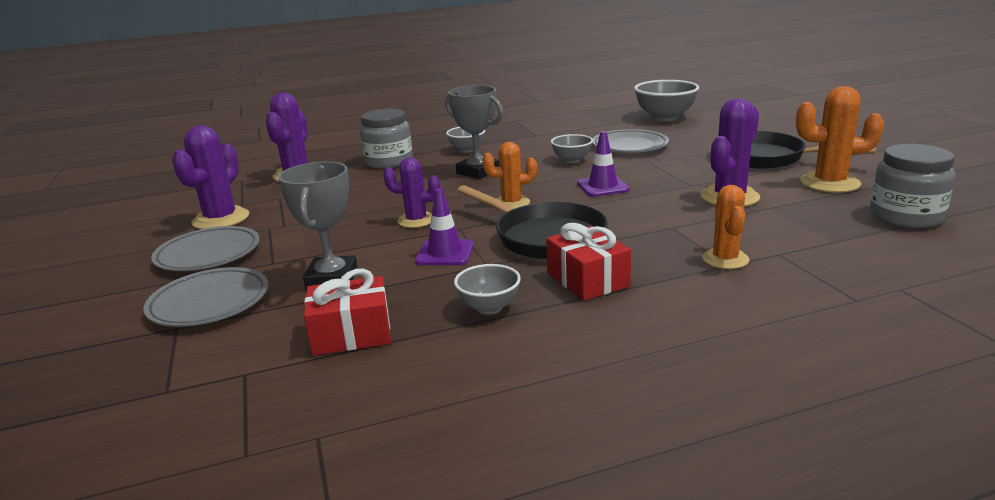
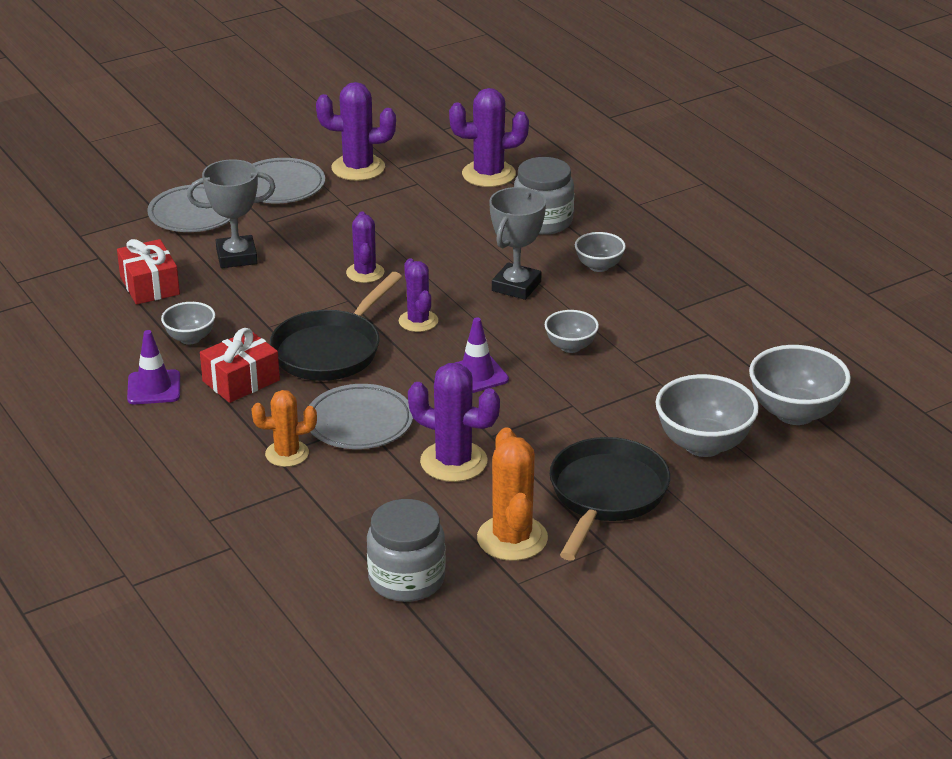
camera: 75 degrees right, 10 degrees up
purple traffic cone [415,188,474,265] -> purple traffic cone moved to [127,330,180,404]
orange cactus [482,142,537,209] -> purple cactus [399,258,438,332]
grey plate [592,129,669,153] -> grey plate moved to [309,384,413,449]
none -> grey bowl [656,374,759,457]

